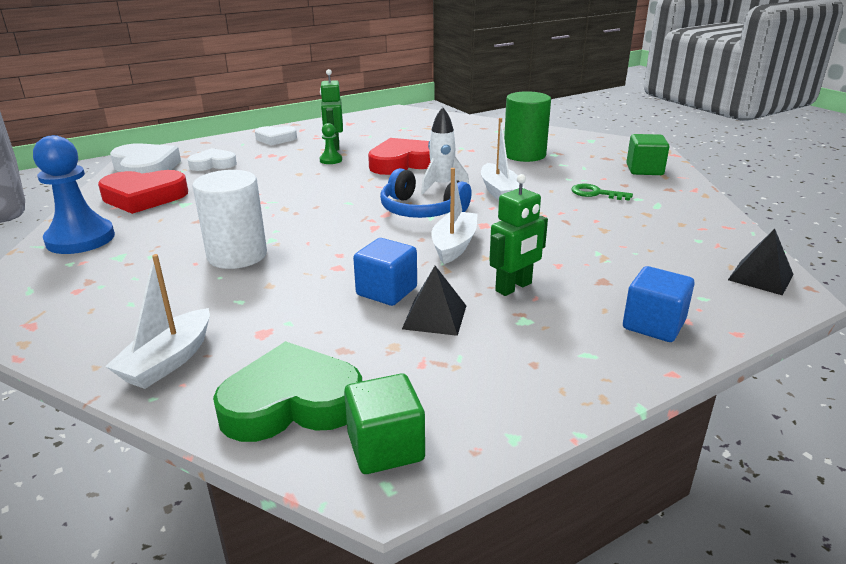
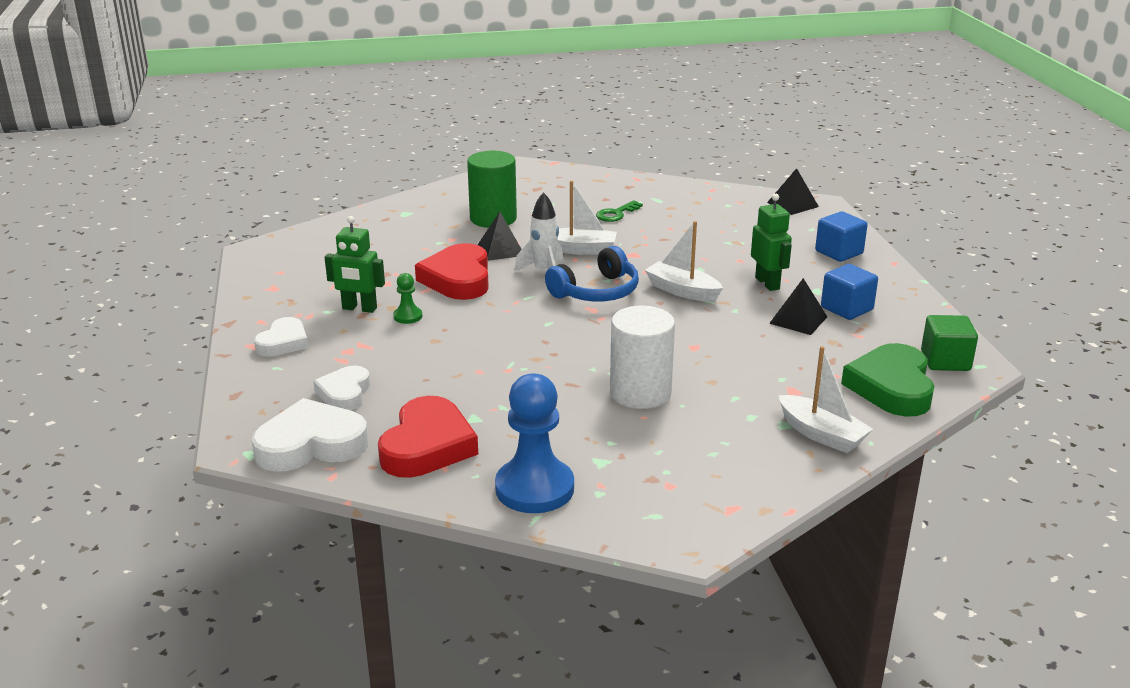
camera: 70 degrees left, 0 degrees up
blue cube [353,238,417,306] -> blue cube moved to [821,264,878,320]
green cube [627,134,670,175] -> none
none -> black pyramid [478,212,522,261]

